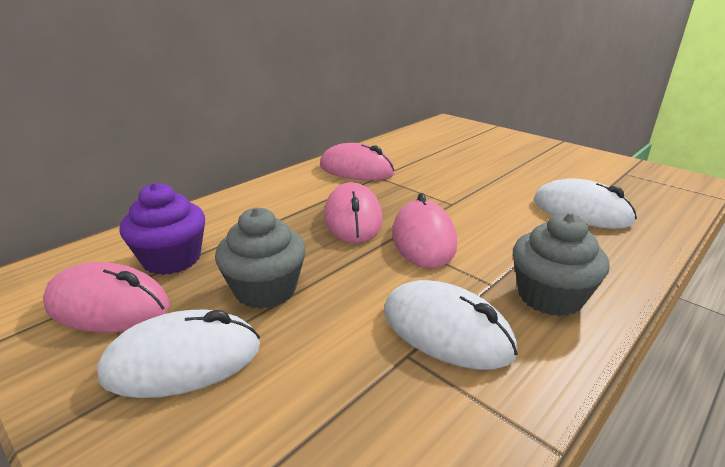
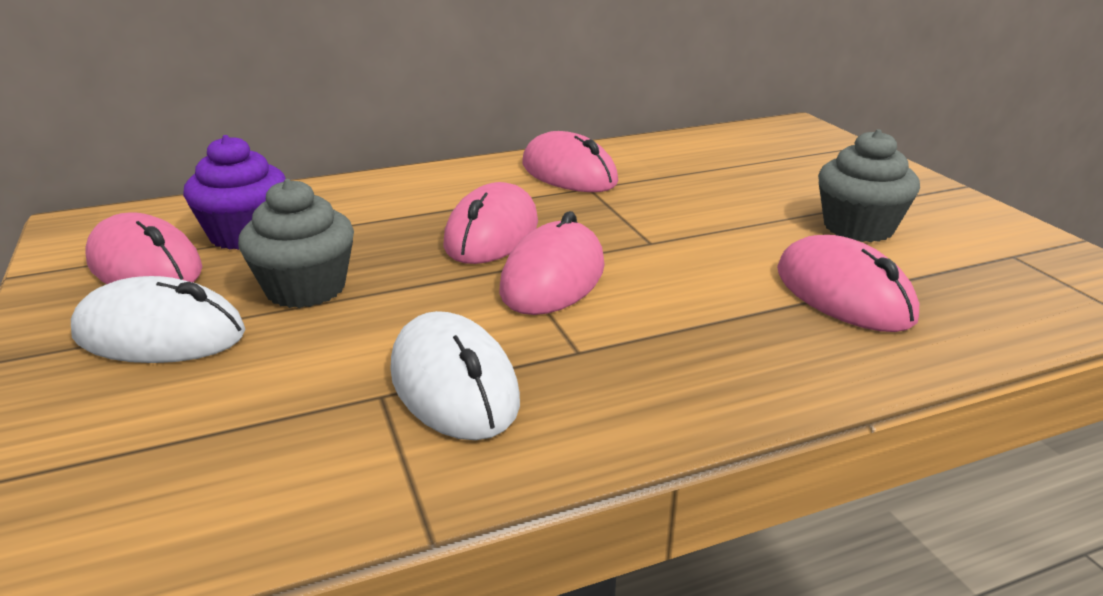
camera: 25 degrees right, 0 degrees up
grey cupcake [513,213,609,316] -> grey cupcake moved to [818,129,920,242]
white mouse [533,178,637,229] -> pink mouse [777,235,919,332]

